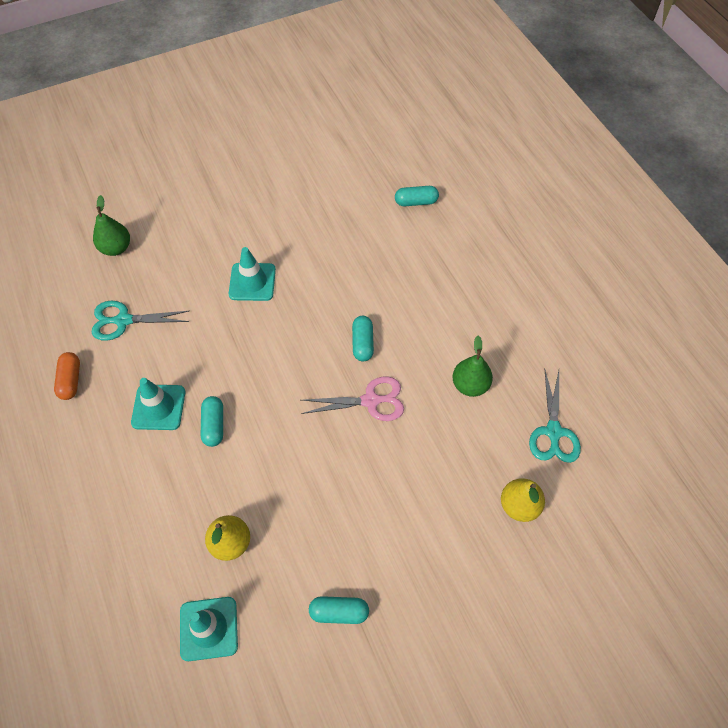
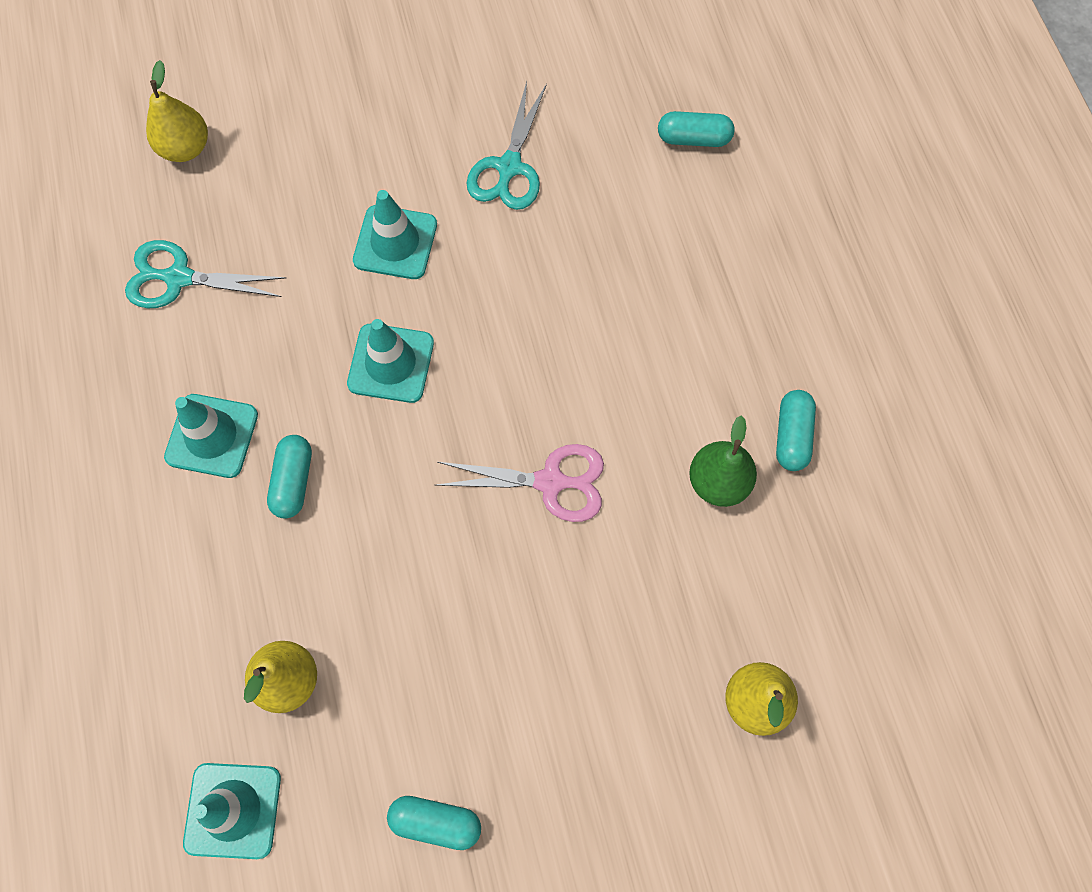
camera: 10 degrees right, 10 degrees up
orange capsule [54,352,80,400] -> none
green pear [93,195,130,256] -> yellow pear [146,60,208,162]
turquoise capsule [352,316,374,361] -> turquoise capsule moved to [776,390,816,471]
turquoise scissors [529,368,581,463] -> turquoise scissors moved to [467,82,547,210]
none -> turquoise traffic cone [347,319,434,403]

